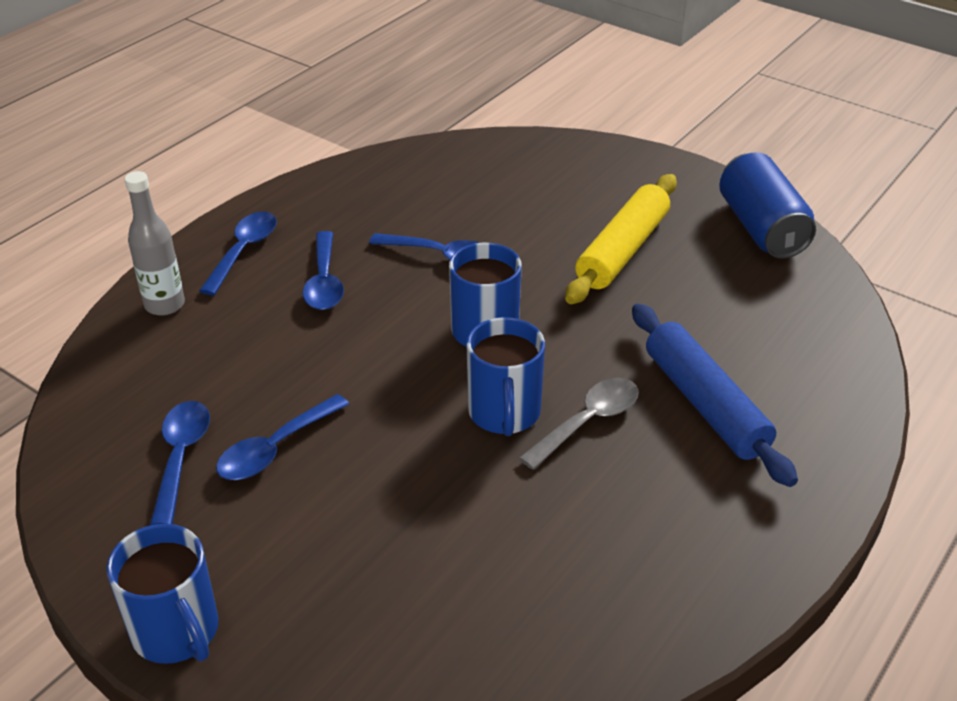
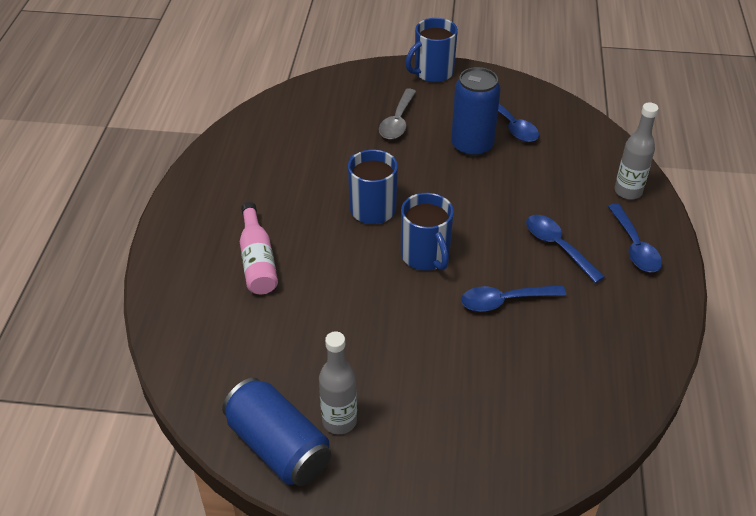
camera: 150 degrees right, 5 degrees up
blue mug [107,524,219,664] -> blue mug turned 60 degrees counterclockwise [405,18,458,82]
blue spoon [216,394,349,480] -> blue can [451,67,501,157]
grey spoon [519,378,639,470] -> grey spoon moved to [379,89,416,139]
yellow rolling pin [565,174,677,304] -> none
blue rolling pin [632,303,798,487] -> pink bottle [240,202,278,294]
none -> grey bottle [319,331,357,434]

